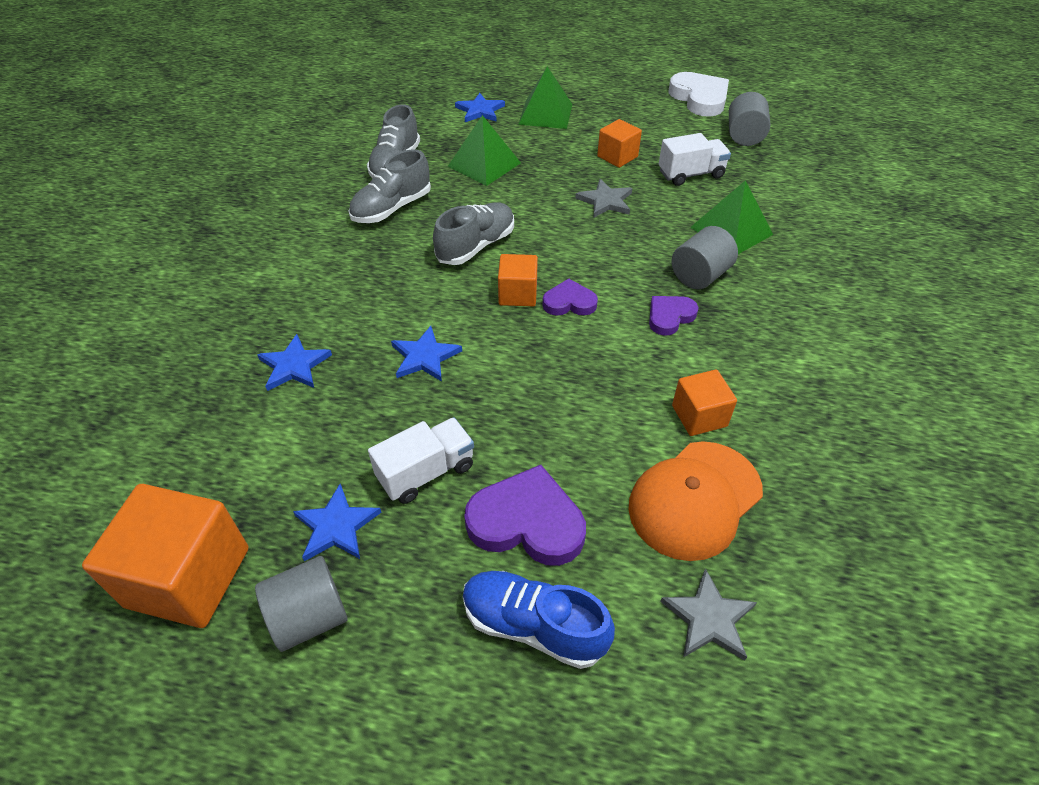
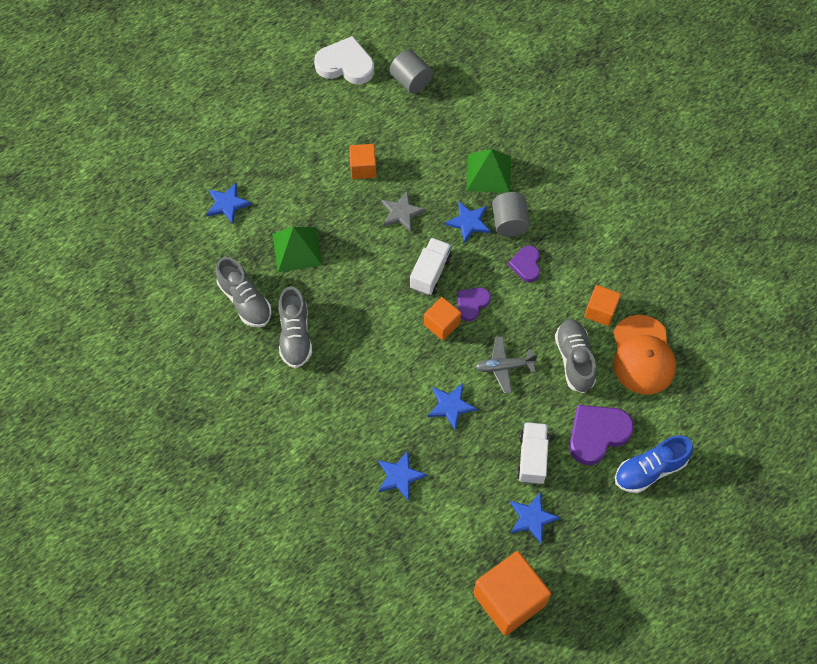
camera: 50 degrees left, 15 degrees up
grey cylinder [255,556,348,652] -> none
grey shoe [433,202,514,265] -> grey shoe moved to [555,319,597,393]
green pyramid [518,66,573,129] -> none
white truck [659,133,731,186] -> white truck moved to [410,238,452,295]
grey star [660,568,757,661] -> none
none -> blue star [445,202,491,244]
none -> grey plane [475,336,538,393]

